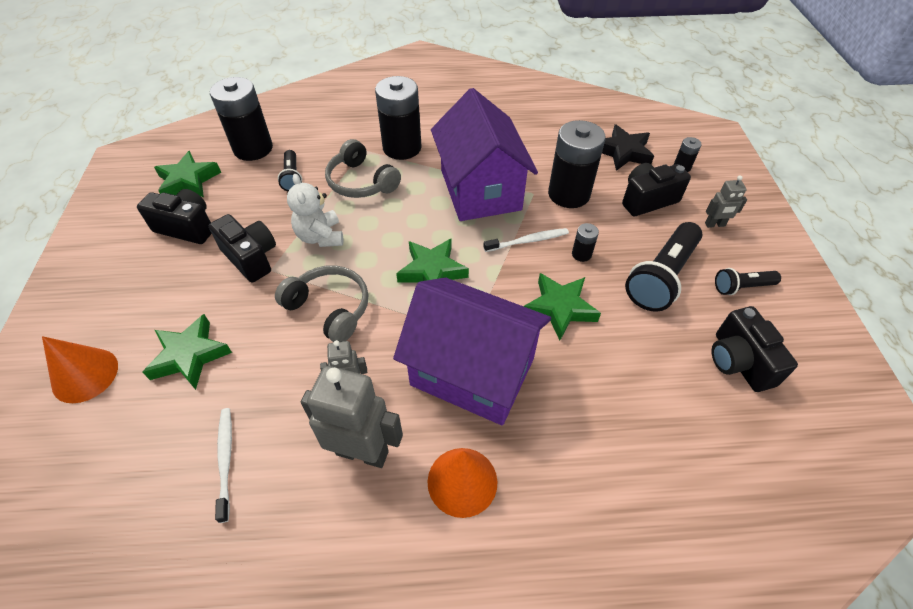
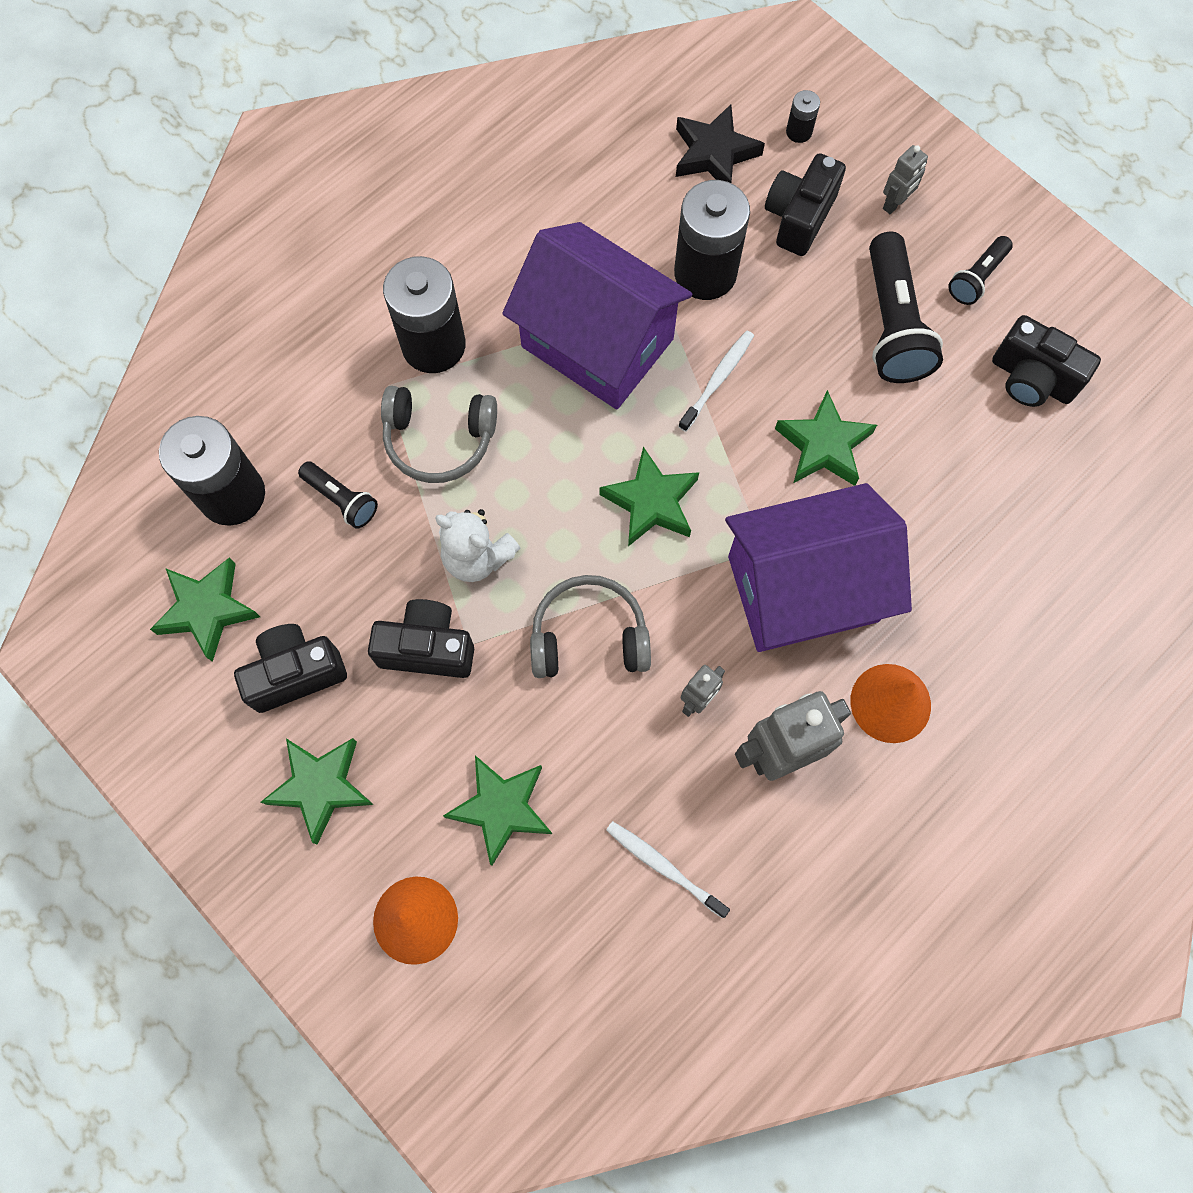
camera: 40 degrees left, 20 degrees up
black battery [572,223,599,262] -> none
none -> green star [261,738,374,844]

